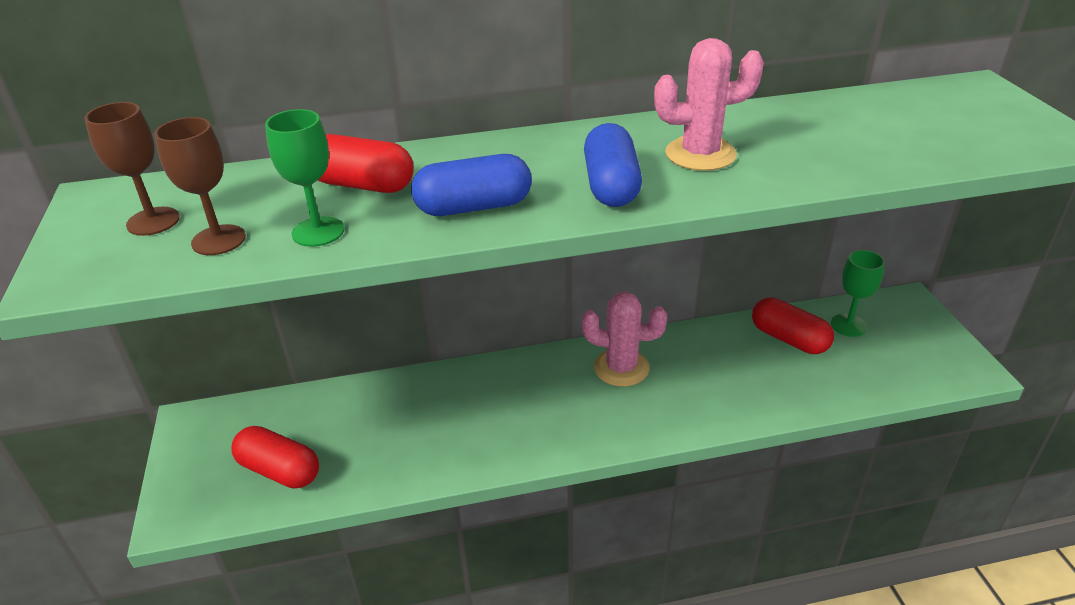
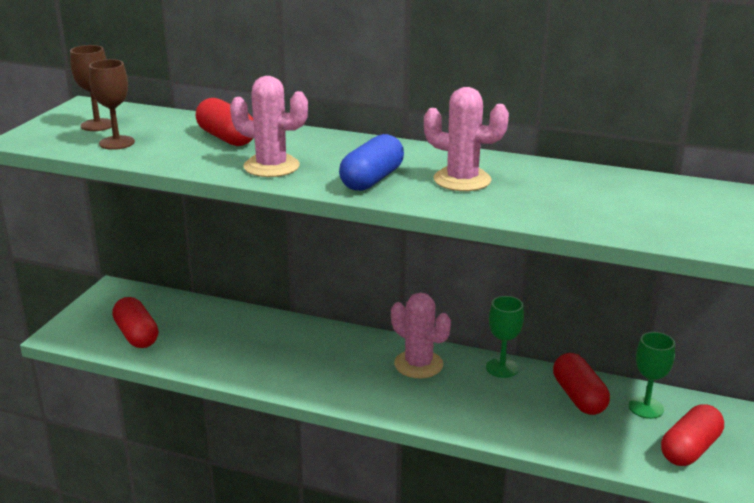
camera: 30 degrees right, 10 degrees down
green goblet [265,109,344,247] -> green goblet moved to [486,296,524,378]
blue capsule [411,154,532,216] -> pink cactus [230,76,308,177]
none -> red capsule [661,404,724,466]

